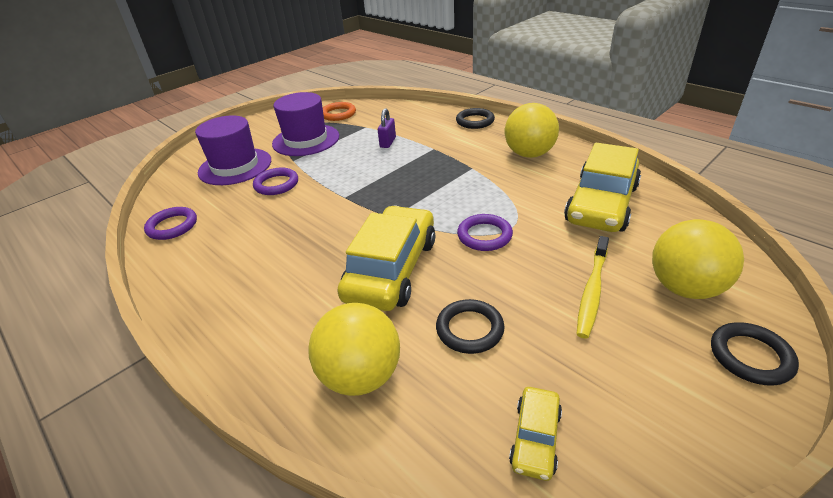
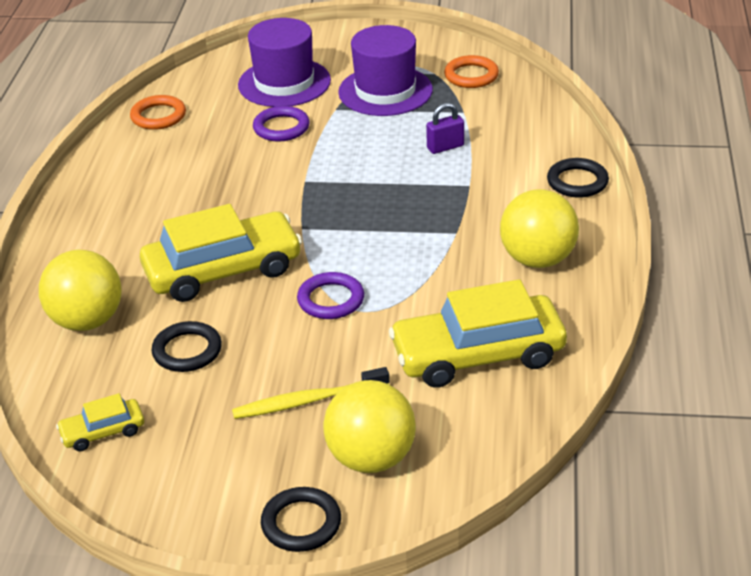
camera: 50 degrees right, 0 degrees up
purple ring [144,207,197,240] -> orange ring [130,95,186,130]

